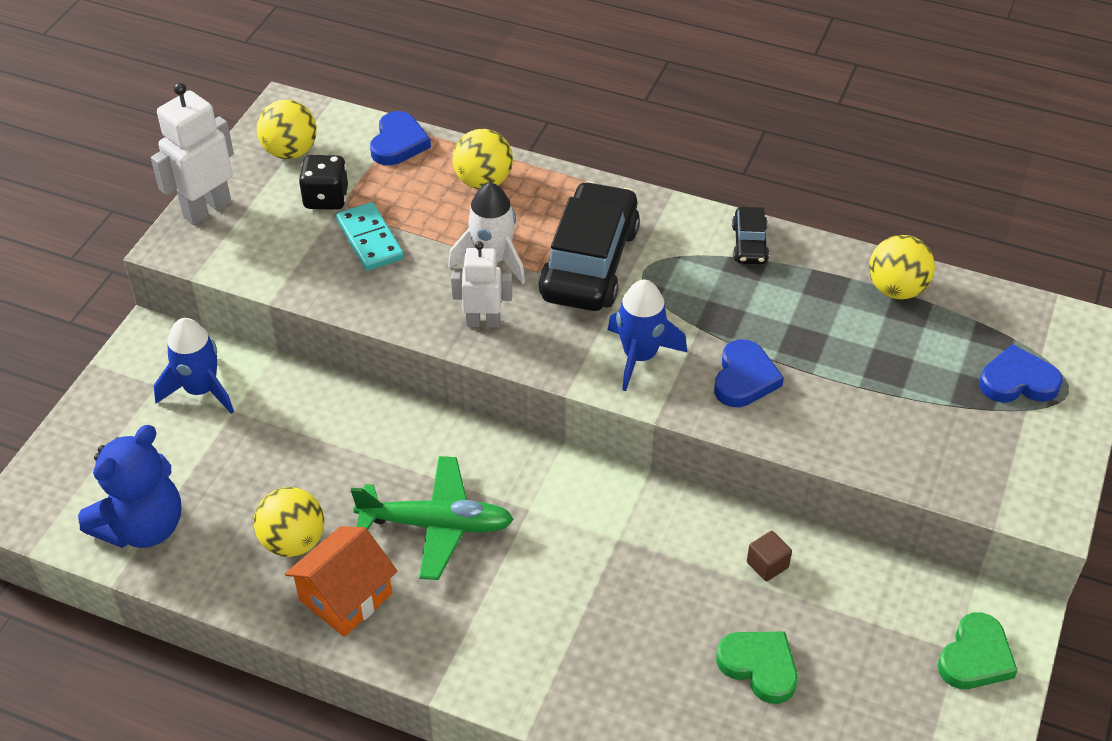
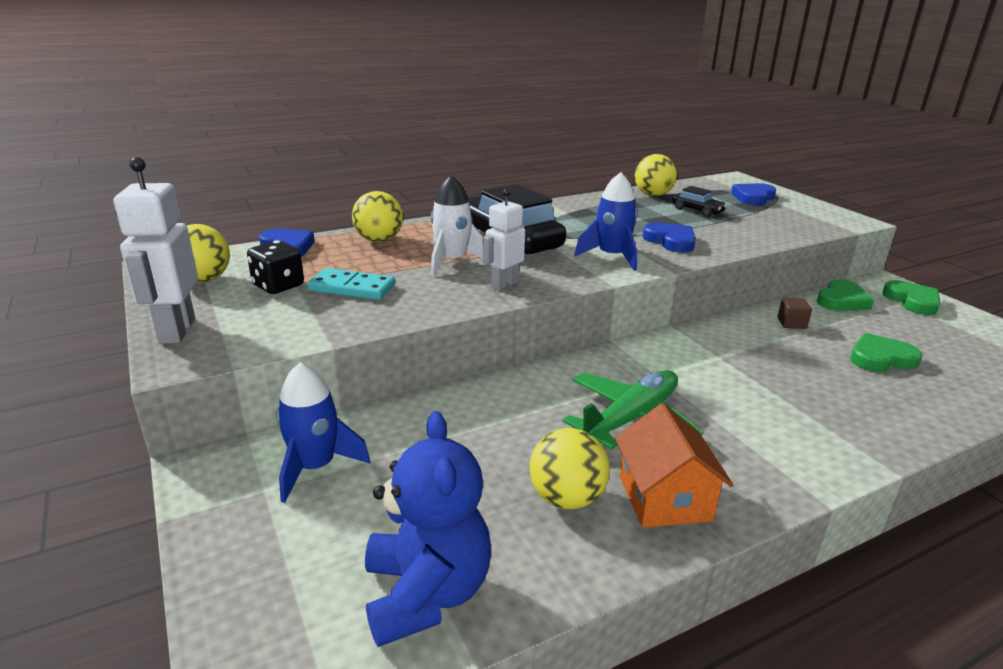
camera: 50 degrees left, 20 degrees down
black car [732,207,769,264] -> black car moved to [672,186,727,217]
none -> green heart [817,279,874,311]

